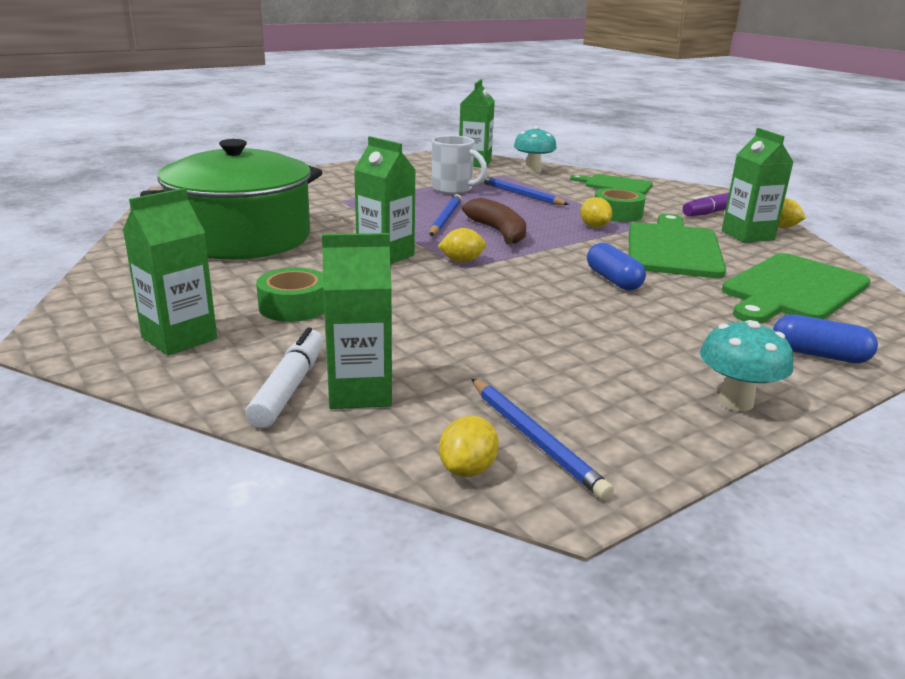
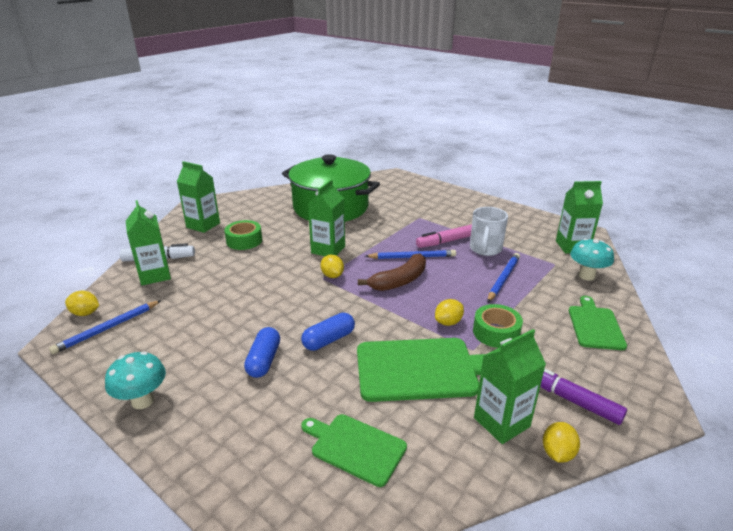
camera: 75 degrees right, 5 degrees up
green cutting board [722,253,871,323] -> green cutting board [301,414,407,487], size x0.61
blue capsule [773,314,878,363] -> blue capsule moved to [244,327,280,378]
none -> pink marker [416,224,472,248]

